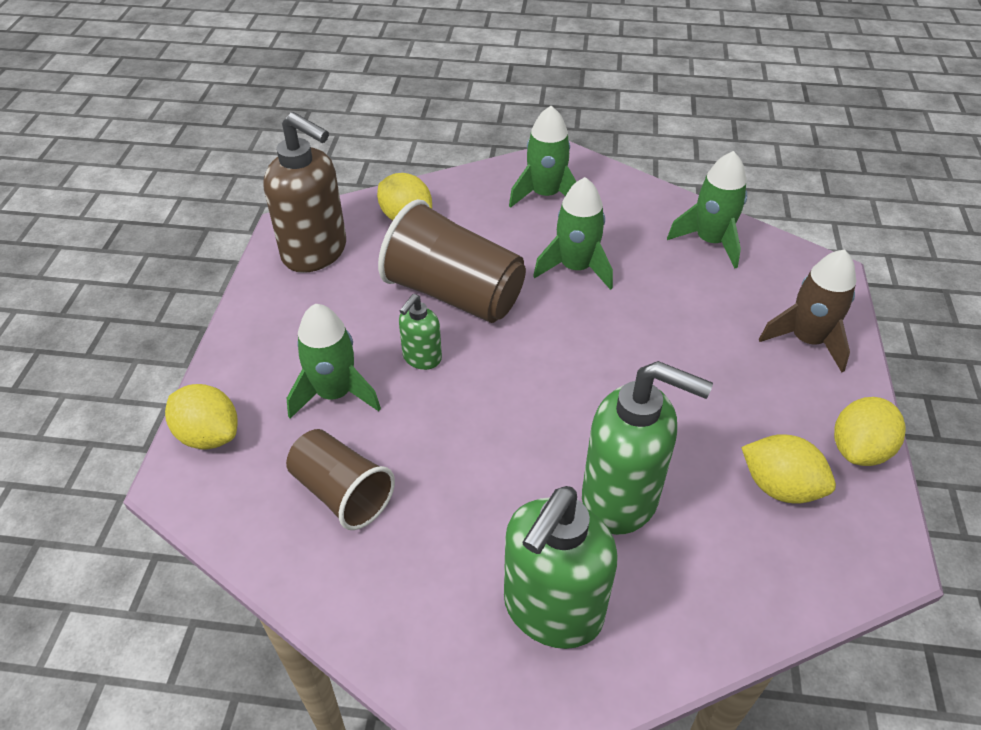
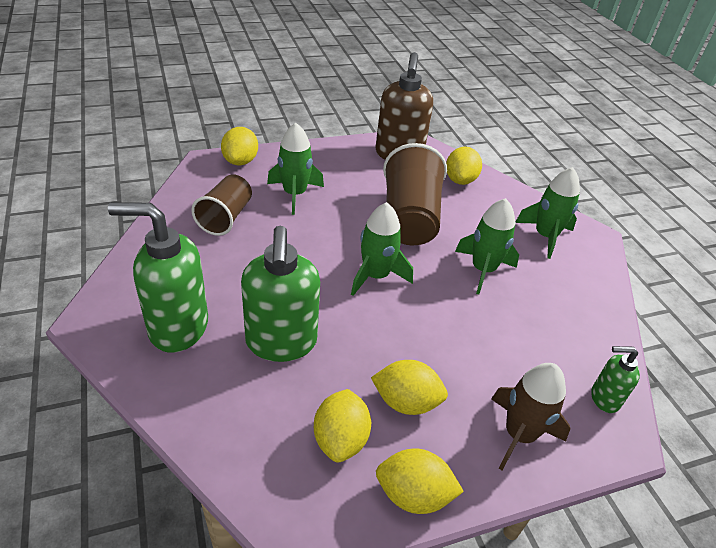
camera: 60 degrees right, 5 degrees down
green soap dispenser [399,294,442,370] -> green soap dispenser moved to [591,346,640,413]
green rocket [667,151,747,269] -> green rocket moved to [351,202,413,296]
none -> yellow lemon [371,360,448,415]

